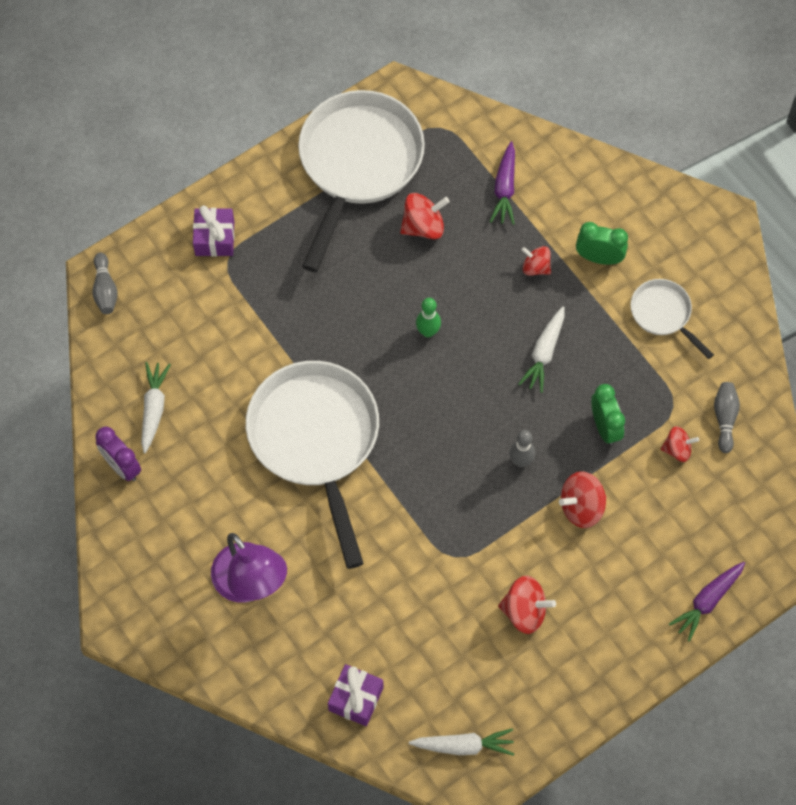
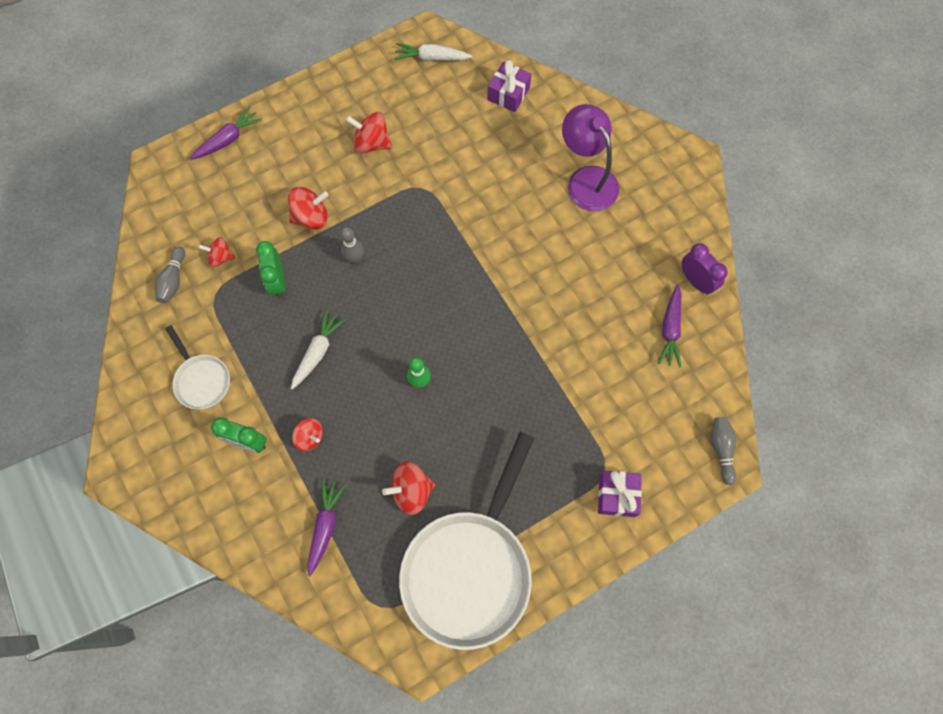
camera: 175 degrees left, 5 degrees up
white carrot [141,362,171,453] -> purple carrot [658,285,681,368]
white pan [246,361,379,569] -> none

